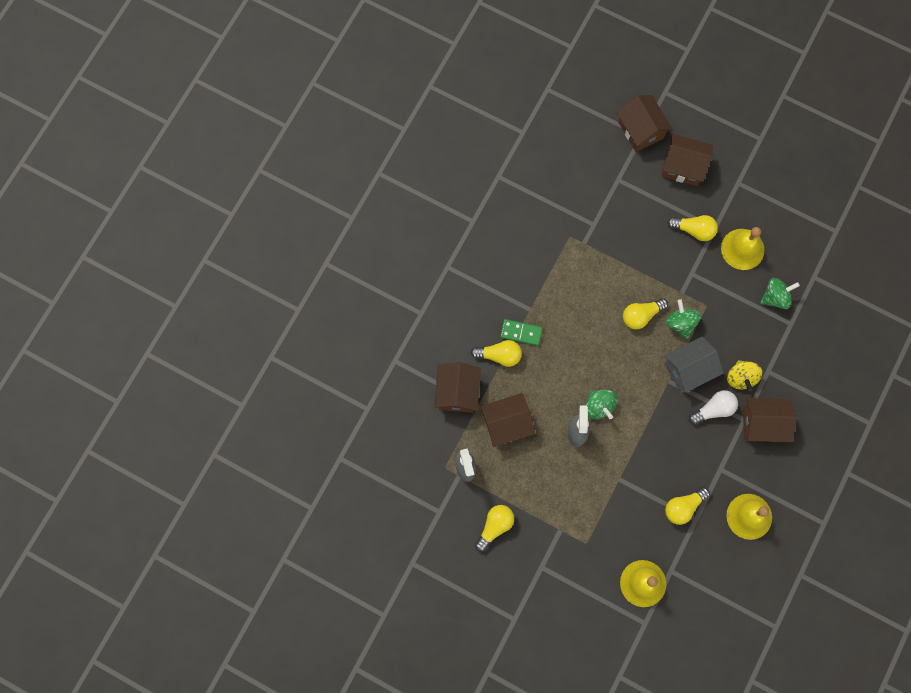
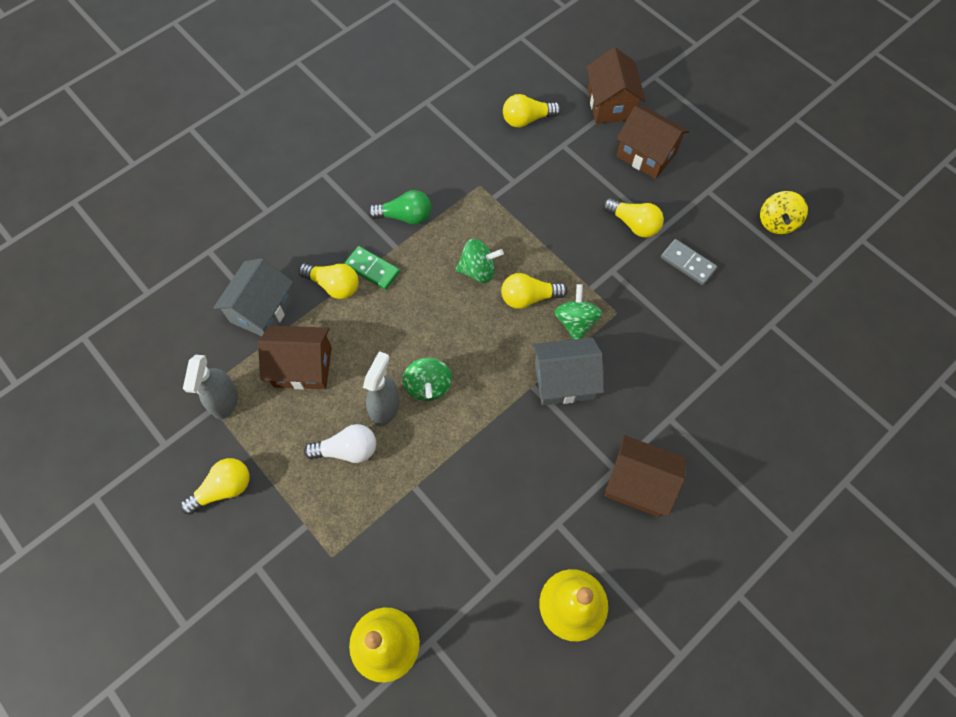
camera: 20 degrees right, 10 degrees down
brown house [434,362,481,413] -> grey house [213,258,294,336]
yellow light bulb [665,487,710,525] -> yellow light bulb moved to [503,94,561,127]
white light bulb [689,390,738,425] -> white light bulb moved to [304,424,376,463]
yellow bell [721,227,764,270] -> grey domino [661,239,717,285]
yellow spinning top [727,360,762,392] -> yellow spinning top moved to [760,191,808,234]
green spinning top [760,278,800,309] -> green spinning top moved to [456,239,504,283]
none -> green light bulb [368,190,431,225]

